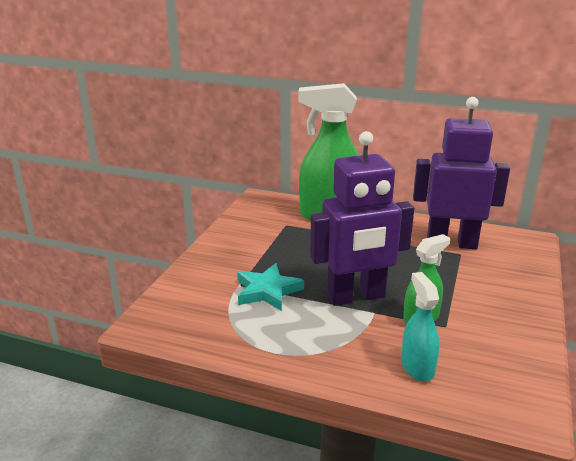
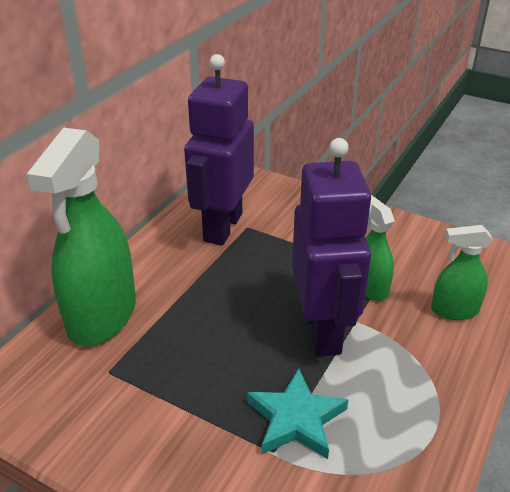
camera: 80 degrees left, 10 degrees up
turquoise spray bottle [401,272,439,382] -> green spray bottle [431,225,493,320]

